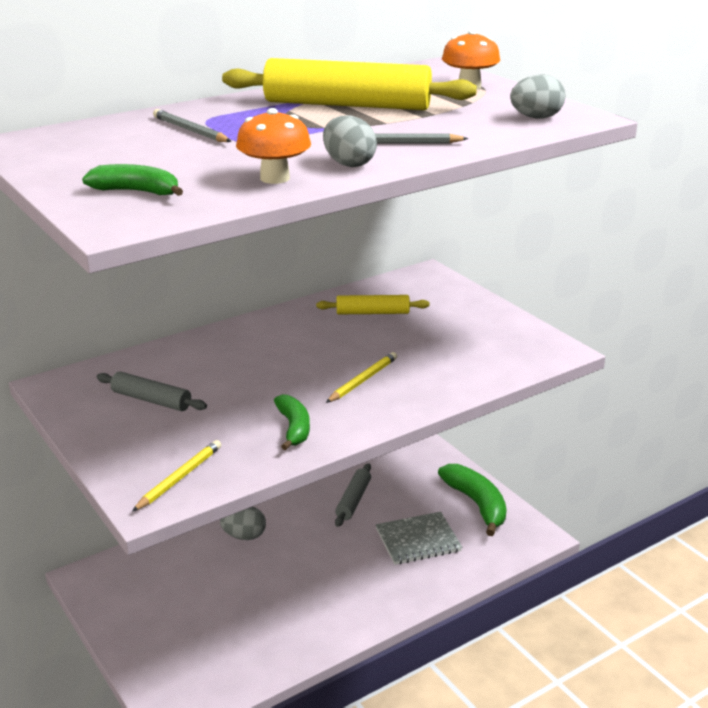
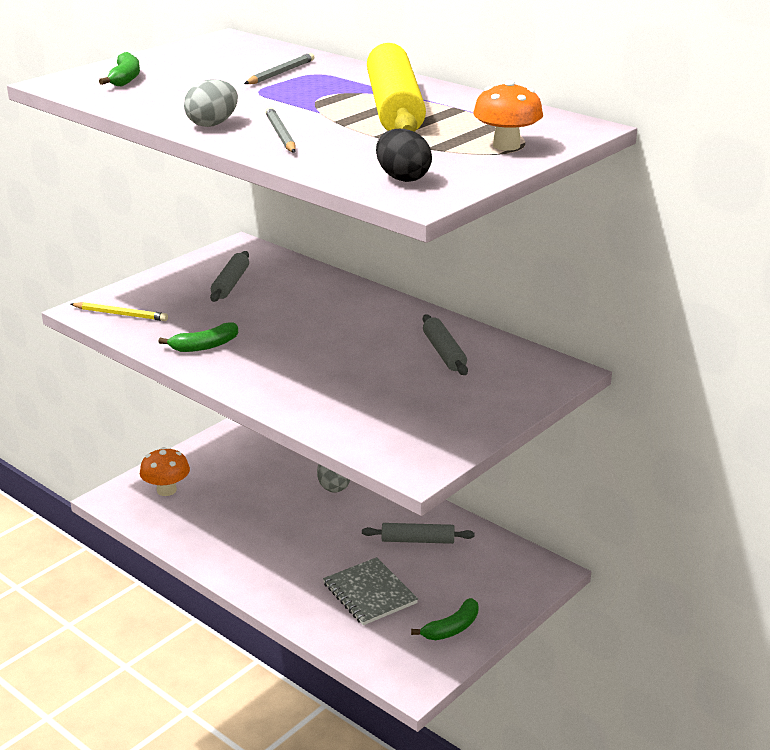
camera: 75 degrees right, 0 degrees up
orange mushroom [236,108,311,184] -> orange mushroom moved to [140,447,190,496]
yellow rolling pin [316,295,430,314] -> grey rolling pin [423,315,468,375]
yellow pencil [326,352,397,403] -> none
green banana [438,464,507,536] -> green banana [411,598,479,640], size x0.62
grey egg [510,74,565,119] -> black egg [376,129,432,182]

